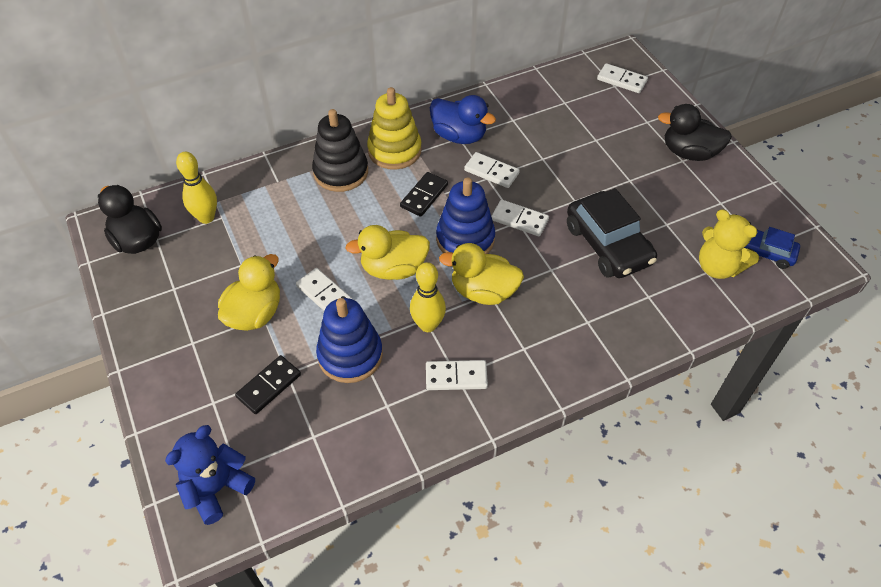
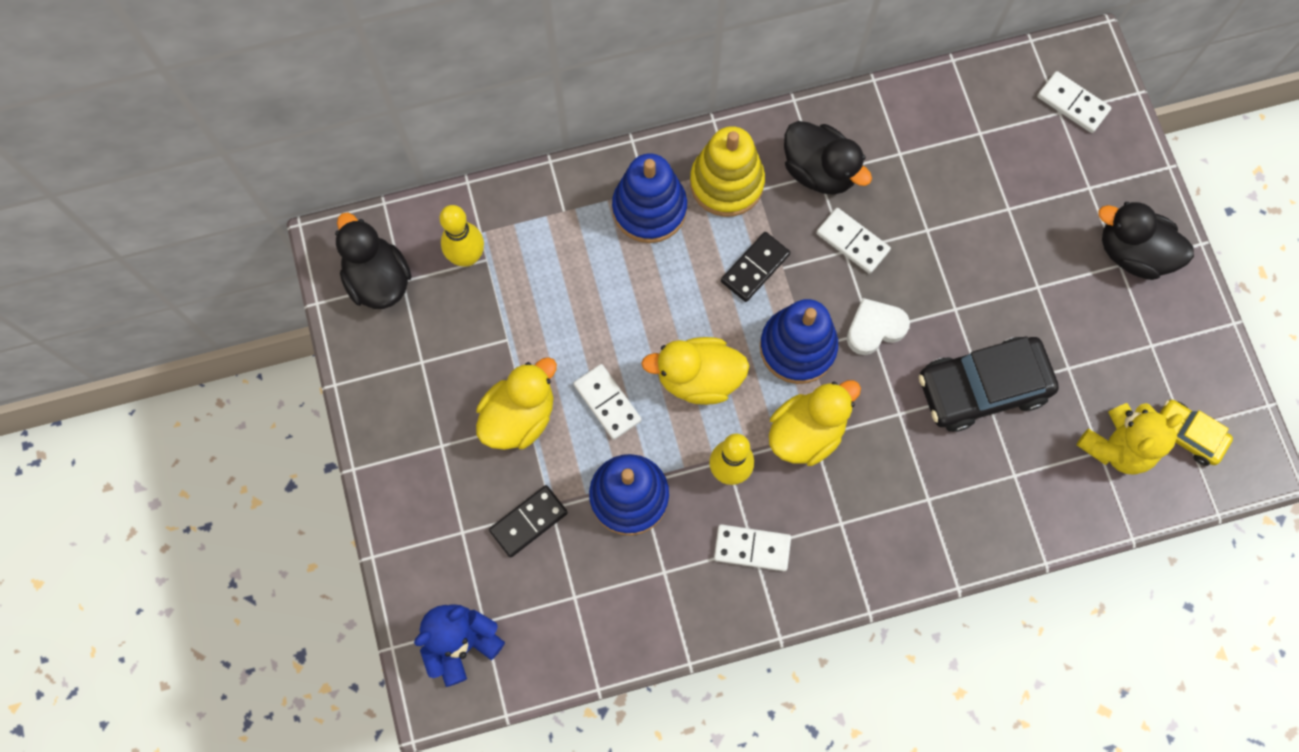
camera: 10 degrees right, 20 degrees up
black stacking toy [312,109,368,192] -> blue stacking toy [612,153,687,243]
blue duck [430,95,496,144] -> black duck [784,121,872,195]
yellow duck [439,243,524,305] -> yellow duck turned 120 degrees clockwise [769,380,861,466]
white domino [491,199,549,237] -> white heart [847,298,910,355]
black car [567,188,657,278] -> black car turned 90 degrees clockwise [918,336,1059,432]
yellow teddy bear [699,209,759,279] -> yellow teddy bear turned 90 degrees counterclockwise [1077,403,1183,475]
blue car [744,227,800,269] -> yellow car [1159,400,1233,466]

